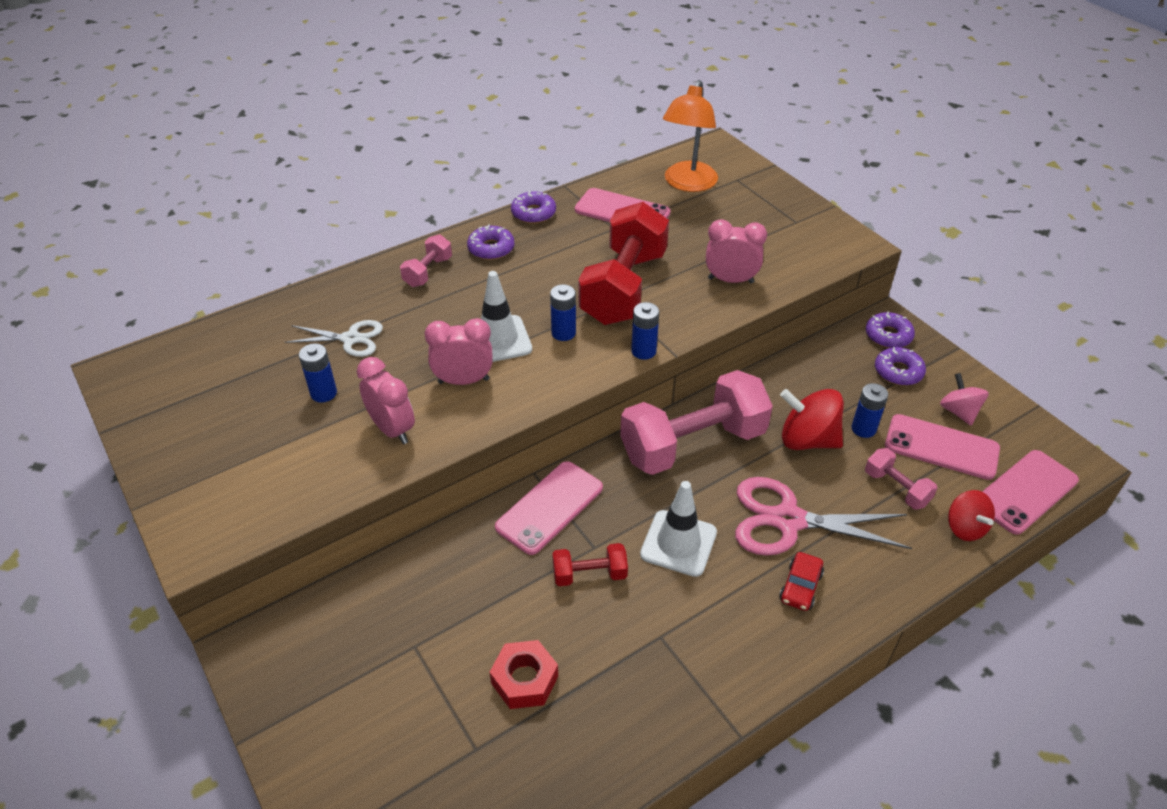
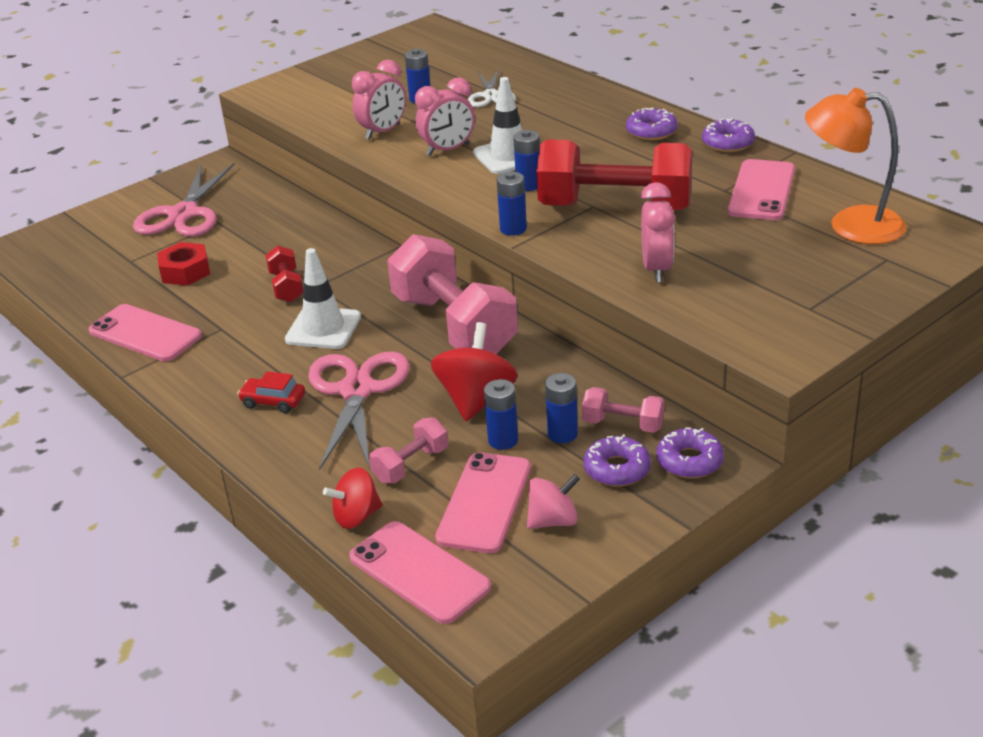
camera: 85 degrees right, 10 degrees down
pink dumbbell [400,234,452,287] -> pink dumbbell moved to [582,387,665,433]
pink clock [425,318,493,385] -> pink clock turned 75 degrees clockwise [415,77,475,156]
pink phone [495,461,603,555] -> pink phone moved to [88,304,202,361]
none -> pink scissors [133,163,235,236]
none -> blue battery [545,373,578,443]

